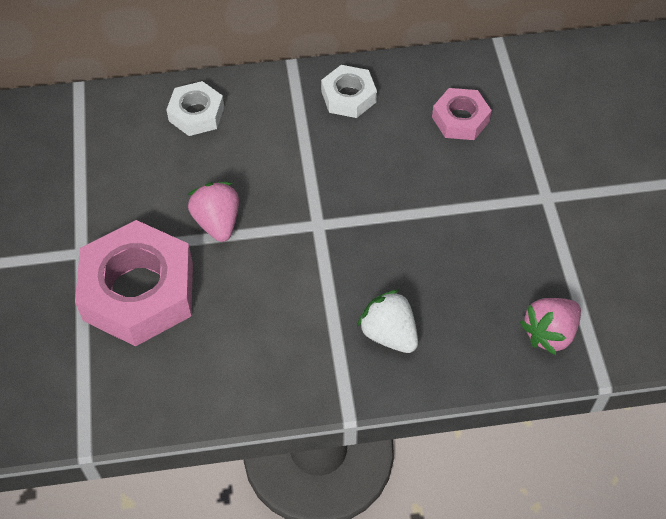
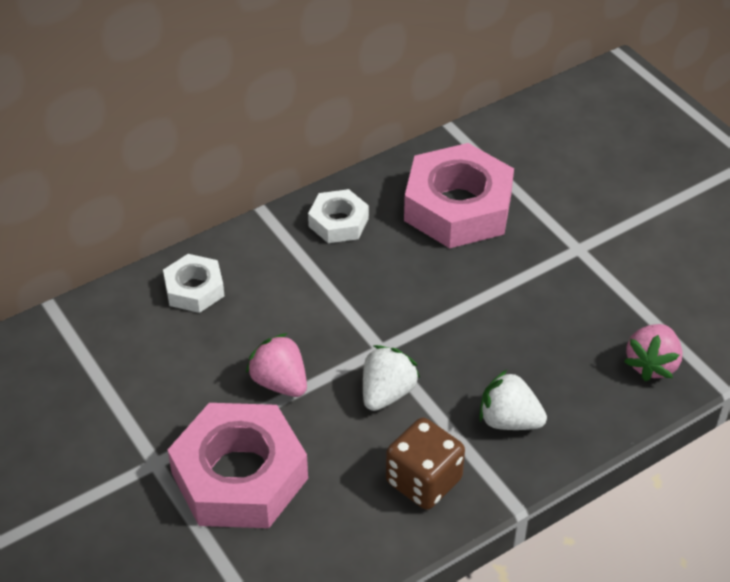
camera: 25 degrees left, 10 degrees down
pink nut [432,88,492,140] -> pink nut [404,143,514,248], size x1.92
none -> white strawberry [363,345,420,411]
none -> brown dice [386,418,465,510]

